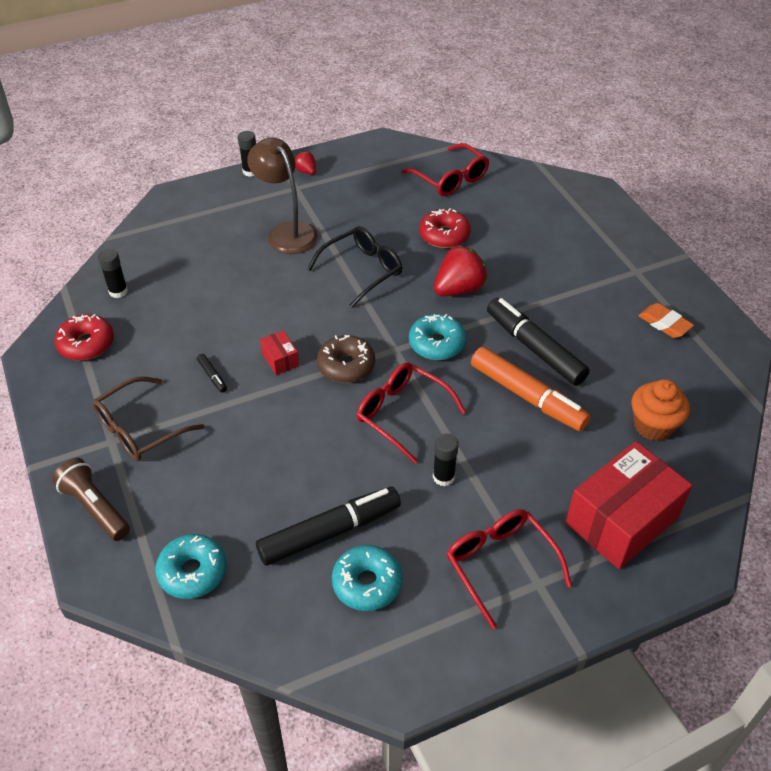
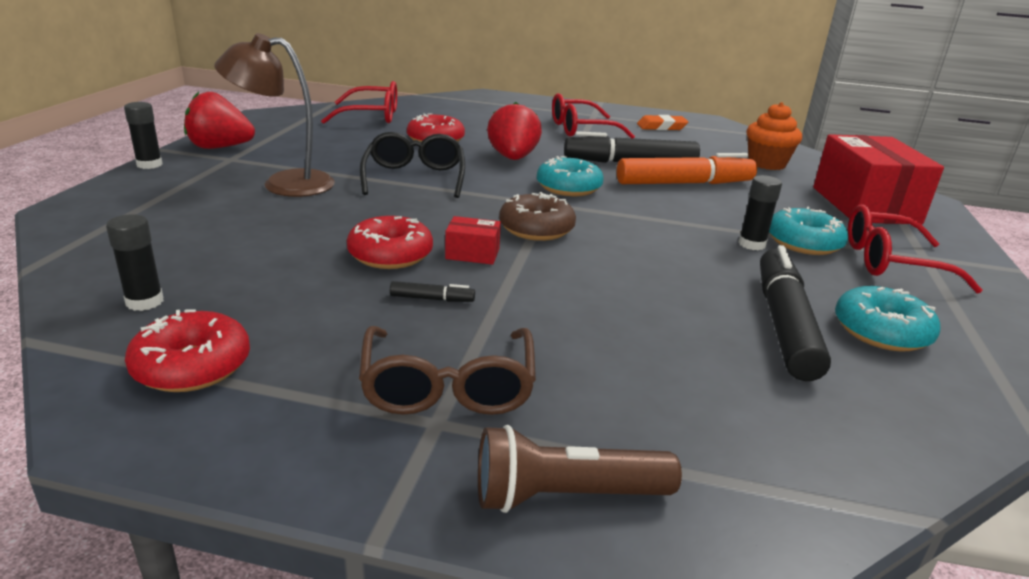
camera: 55 degrees left, 20 degrees down
turquoise donut [155,534,227,599] -> turquoise donut moved to [769,206,848,255]
red strawberry [295,151,316,175] -> red strawberry [184,92,255,149], size x1.94
red glasses [357,362,466,463] -> red glasses moved to [552,93,635,138]
none -> red donut [347,216,433,269]

